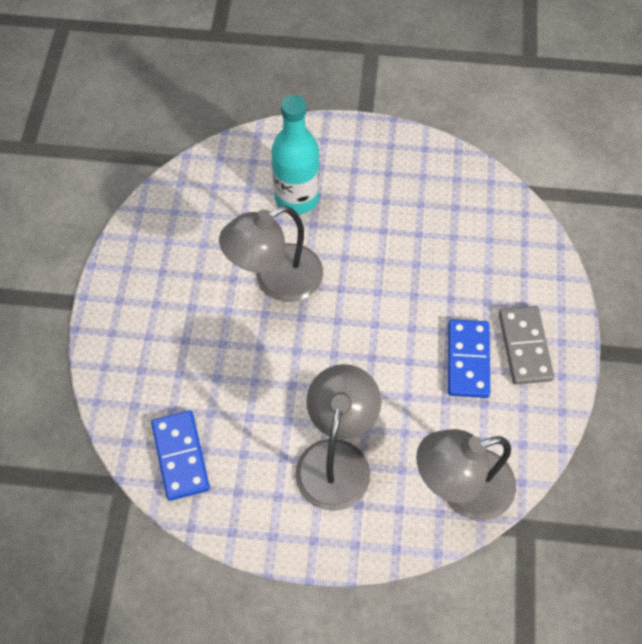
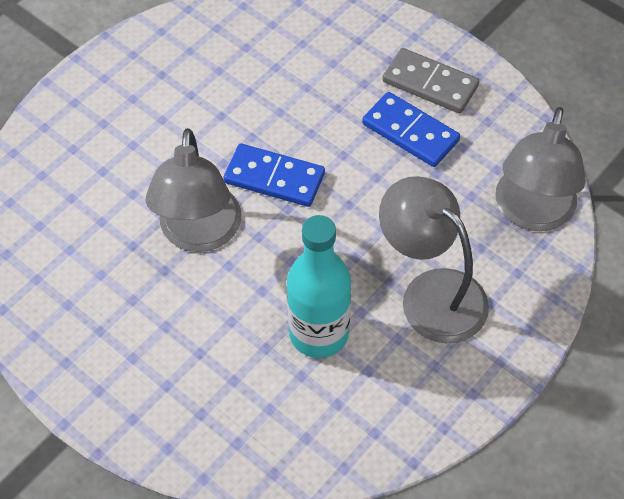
camera: 55 degrees left, 5 degrees down
blue domino [151,410,210,501] -> blue domino moved to [223,144,325,207]
turquoise bottle [271,95,320,215] -> turquoise bottle moved to [287,215,351,358]

